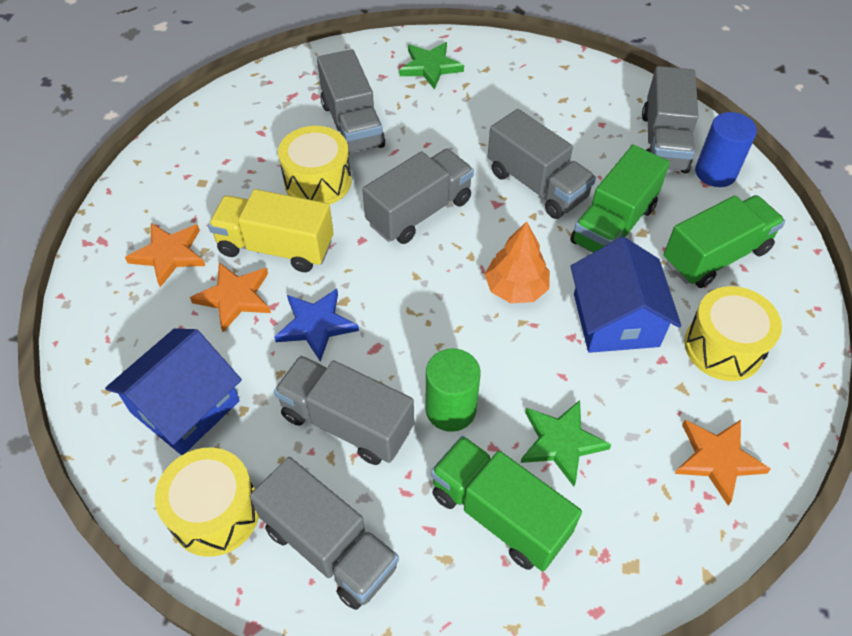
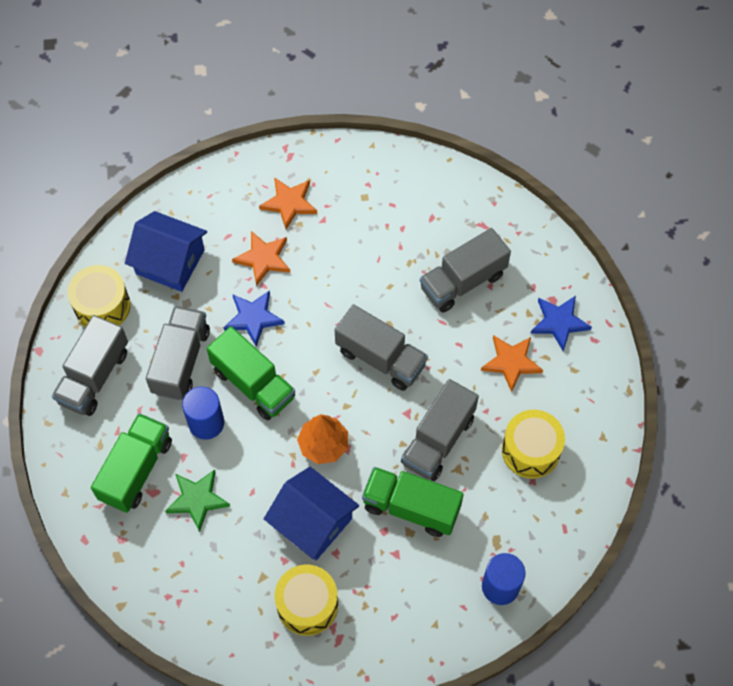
camera: 75 degrees right, 10 degrees up
yellow truck [208,189,334,272] -> none
yellow drum [278,126,351,205] -> yellow drum moved to [502,410,565,479]
green star [399,42,464,89] -> blue star [530,296,592,352]
green cylinder [426,348,481,432] -> blue cylinder [182,387,224,440]
blue house [570,237,681,353] -> blue house turned 60 degrees clockwise [264,467,359,560]
grey truck [642,66,699,173] -> none
green truck [664,195,785,288] -> green truck moved to [207,326,295,420]
orange star [675,420,771,505] -> orange star moved to [481,335,543,392]

